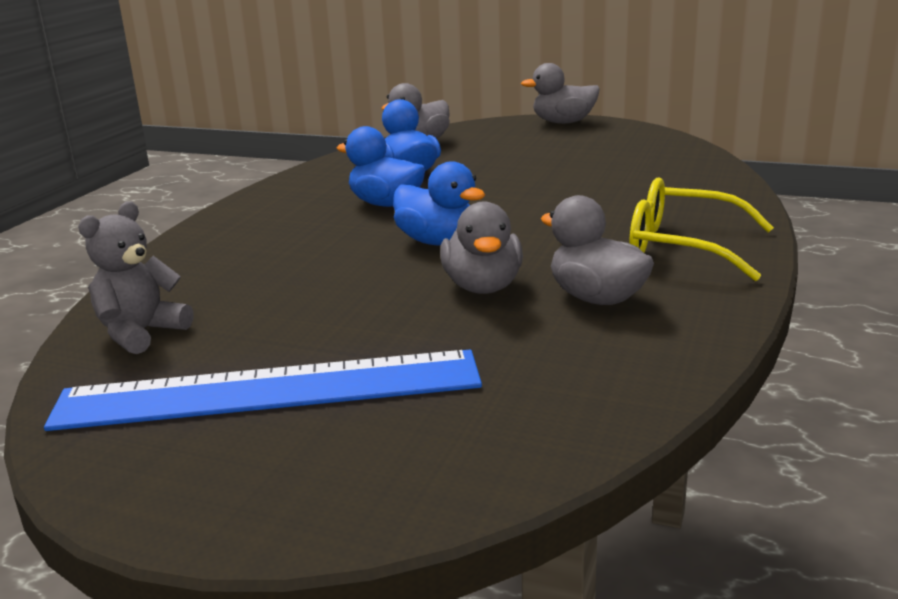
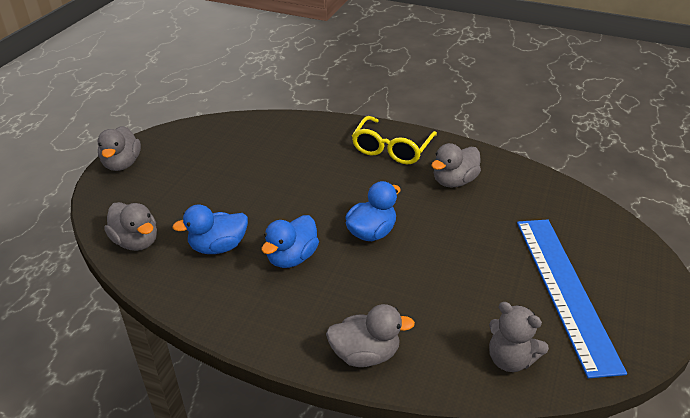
camera: 90 degrees left, 15 degrees up
grey duck [440,201,523,294] -> grey duck moved to [326,304,415,367]

